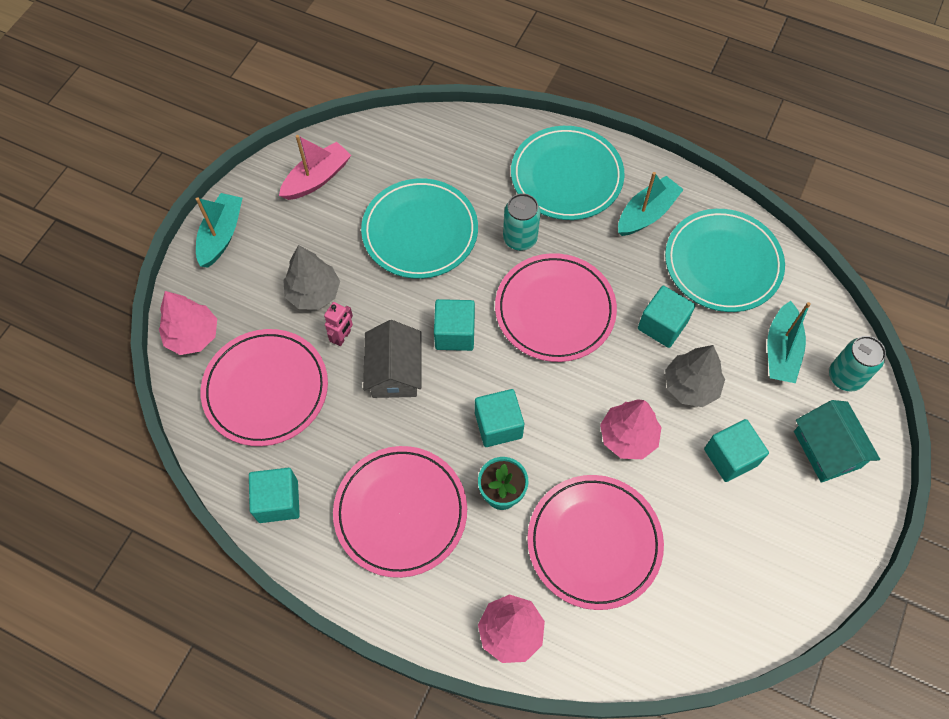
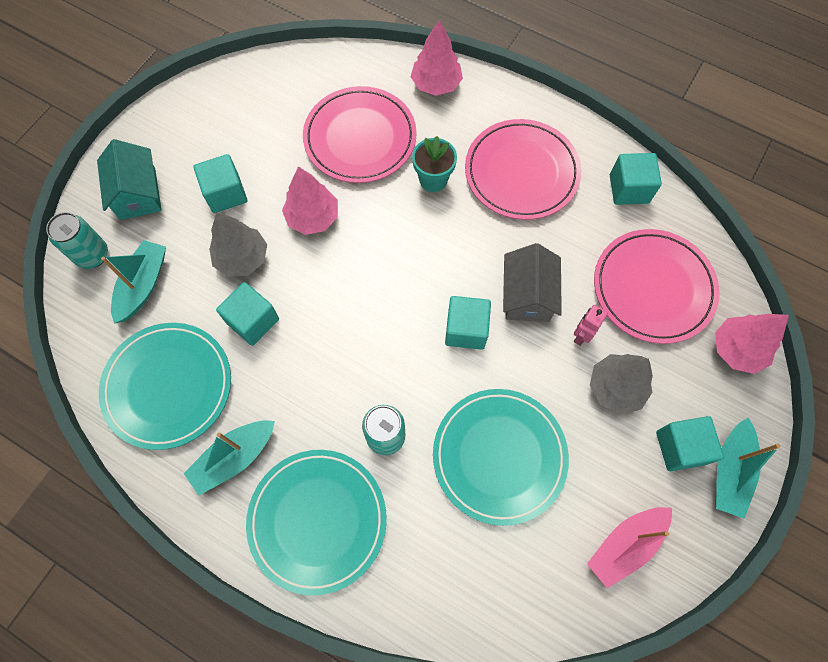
camera: 175 degrees left, 5 degrees up
turquoise cube [475,389,524,447] -> turquoise cube moved to [656,416,724,471]
pink plate [495,253,617,362] -> none

